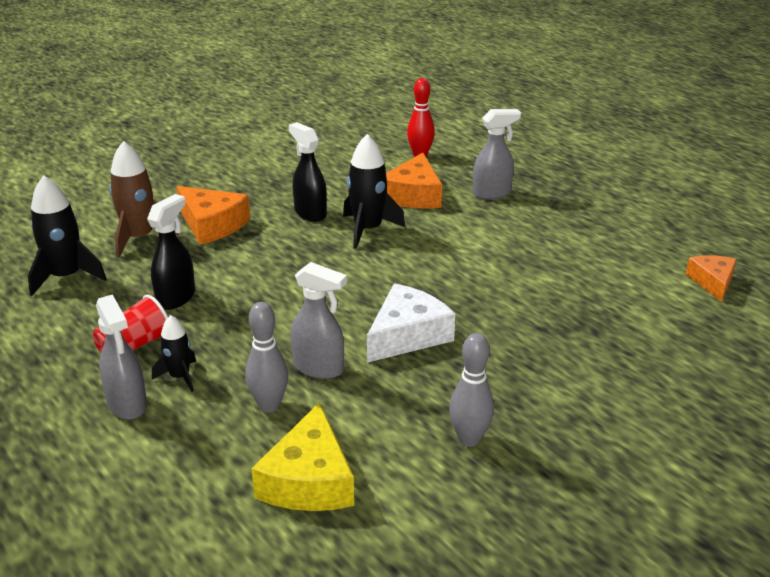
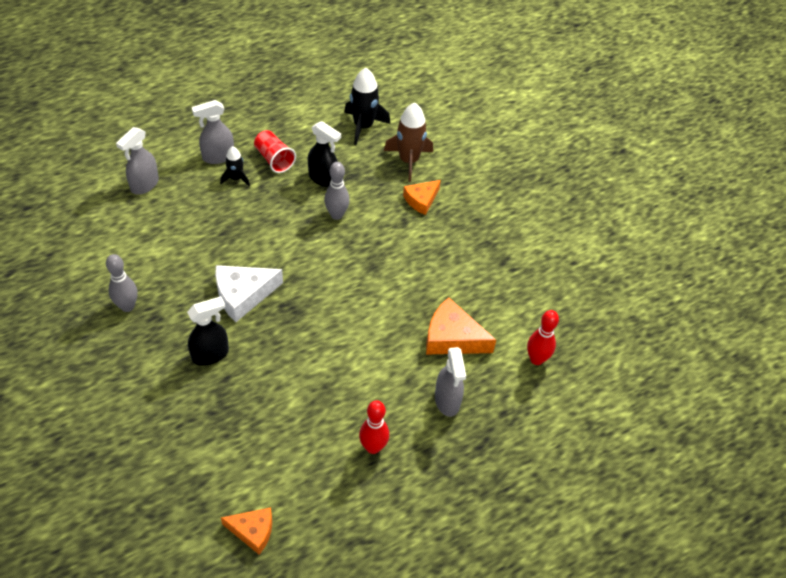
camera: 95 degrees right, 20 degrees up
orange cheese [176,186,250,245] -> orange cheese [403,180,441,215], size x0.64
grey bowling pin [245,302,288,412] -> grey bowling pin moved to [324,162,350,220]
yellow cheese [251,402,354,511] -> none
black spray bottle [289,122,327,222] -> black spray bottle moved to [187,296,229,366]
grey spray bottle [291,262,347,379] -> grey spray bottle moved to [116,127,159,195]
black rocket [343,134,405,249] -> none
white cheese [367,284,456,363] -> white cheese turned 105 degrees clockwise [215,265,283,322]
none -> red bowling pin [359,400,389,454]

